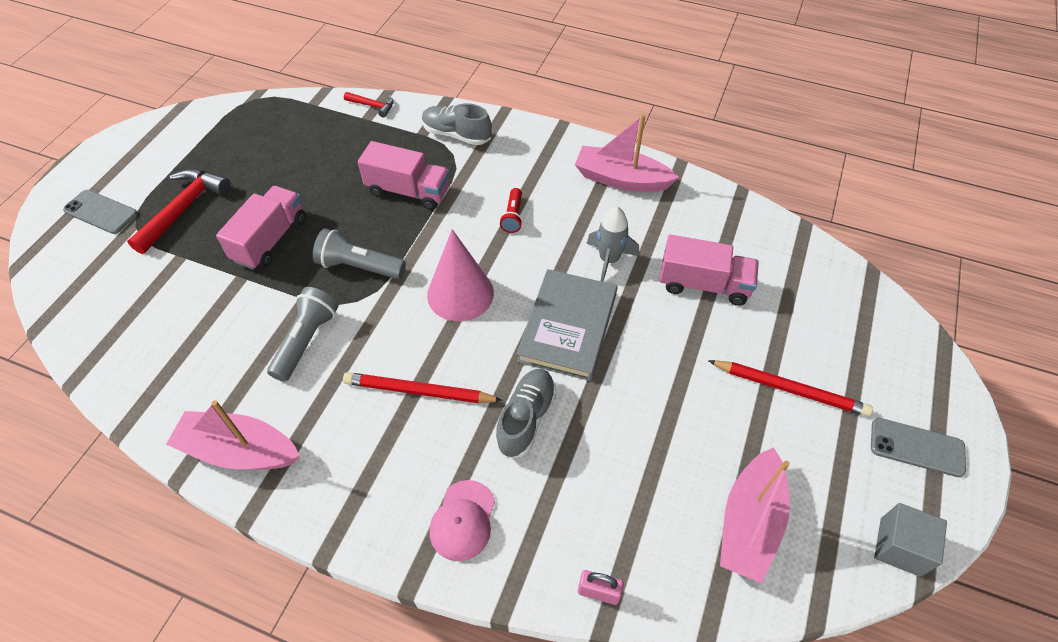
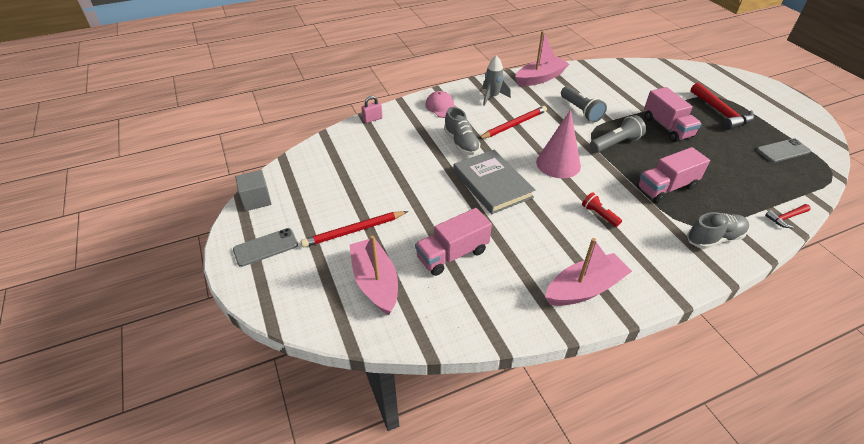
camera: 135 degrees right, 10 degrees down
grey phone [63,190,138,234] -> grey phone moved to [756,138,811,163]
grey rocket [587,207,639,282] -> grey rocket moved to [482,55,511,106]
pink boat [720,448,790,583] -> pink boat moved to [350,235,398,315]

